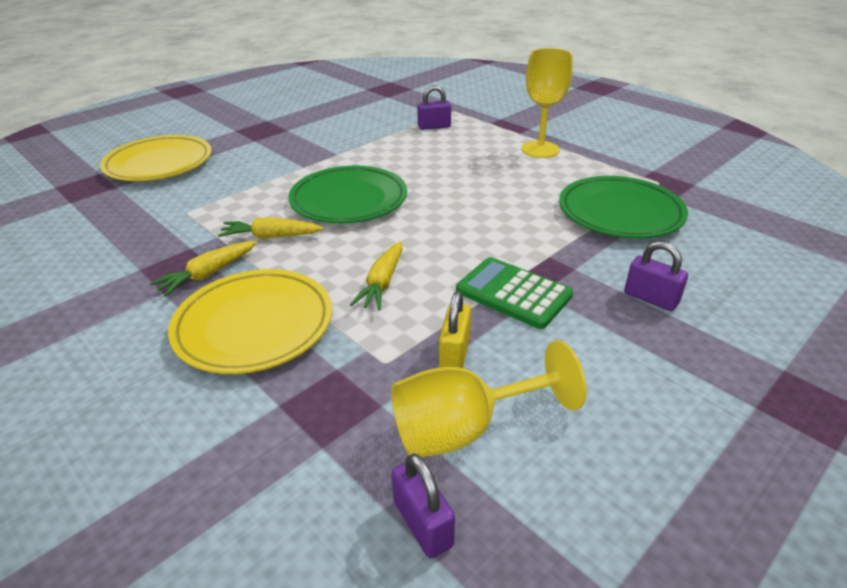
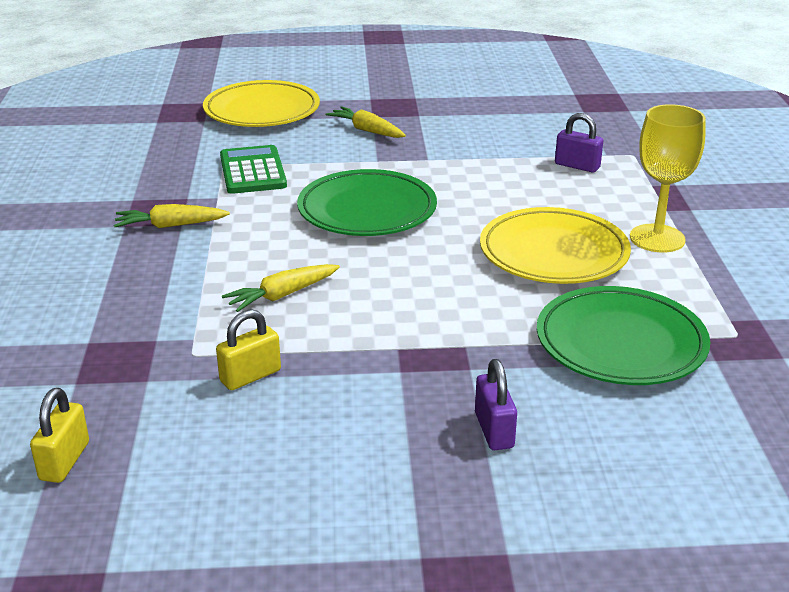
camera: 40 degrees right, 5 degrees down
yellow plate [168,269,332,374] -> yellow plate moved to [480,207,631,284]
yellow carrot [218,217,324,239] -> yellow carrot moved to [326,106,406,138]
yellow goblet [391,340,587,457] -> none
purple padlock [392,453,455,558] -> yellow padlock [30,388,89,483]
green calculator [456,257,573,329] -> green calculator moved to [220,145,287,194]

